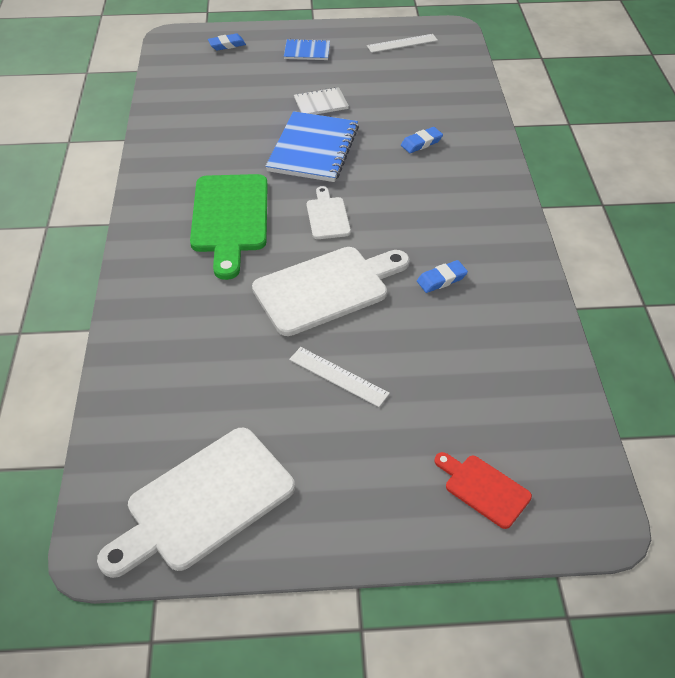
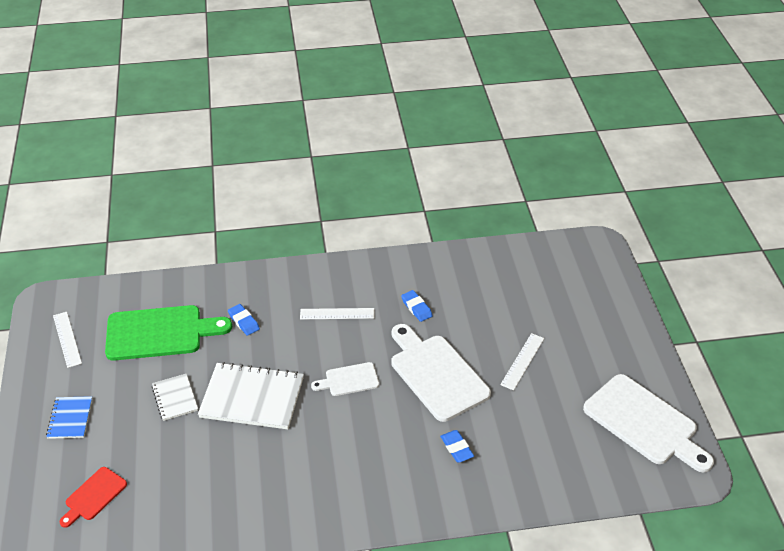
camera: 95 degrees left, 5 degrees down
green cutting board [190,174,268,280] -> green cutting board moved to [105,305,232,361]
blue eraser [208,34,246,51] -> blue eraser moved to [440,430,474,463]
blue notebook [265,111,359,182] -> white notebook [198,362,304,429]
red cutting board [434,452,532,529] -> red cutting board moved to [59,467,127,528]
none -> white ruler [300,308,374,320]

